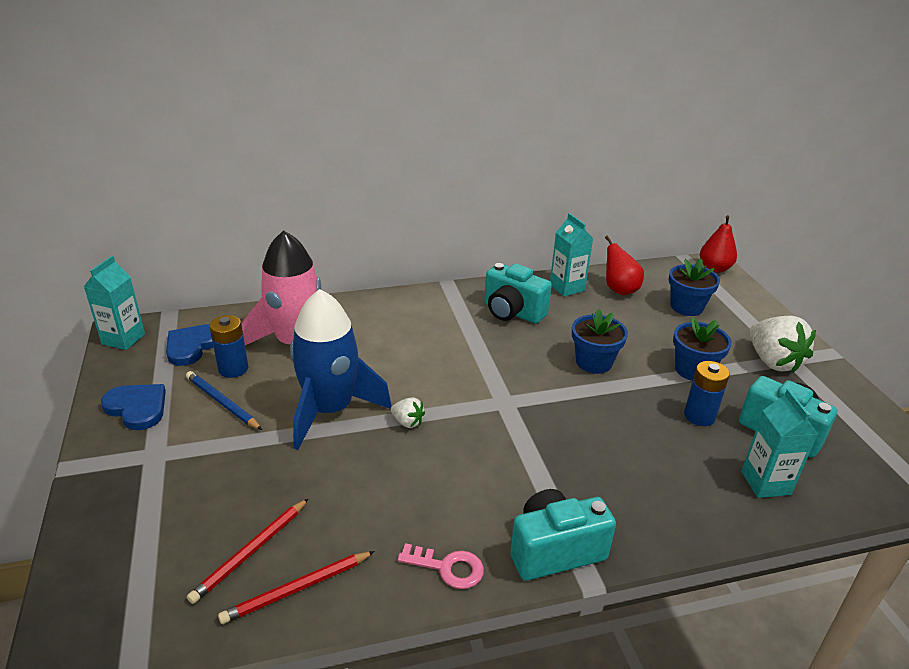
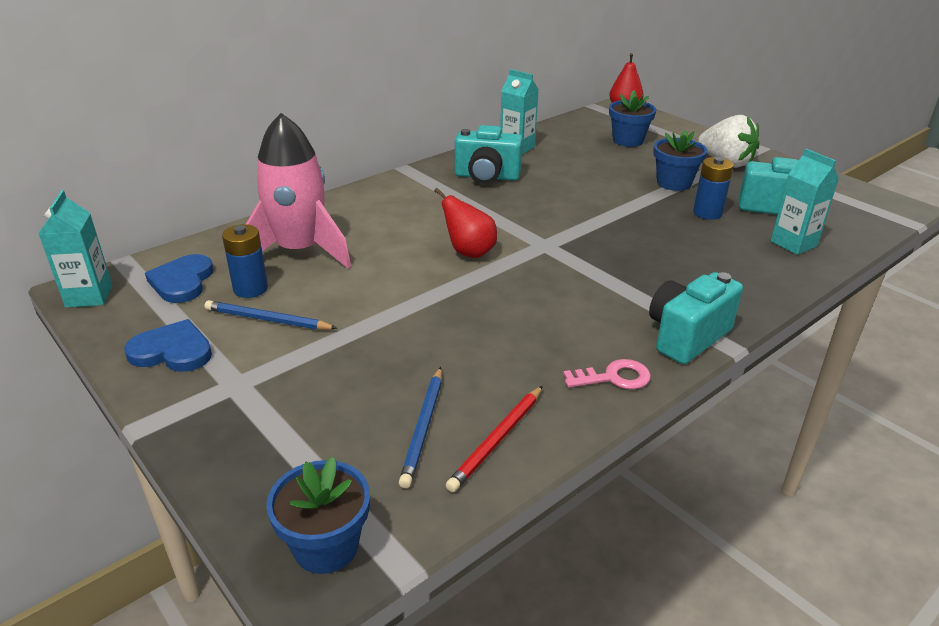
camera: 25 degrees left, 0 degrees up
red pencil [187,498,309,604] -> blue pencil [399,367,442,488]
blue rocket [290,289,392,450] -> none
white strawberry [391,397,425,428] -> none
blue flower pot [572,308,628,374] -> blue flower pot moved to [266,457,370,574]
red pear [605,235,644,295] -> red pear moved to [434,188,497,258]

